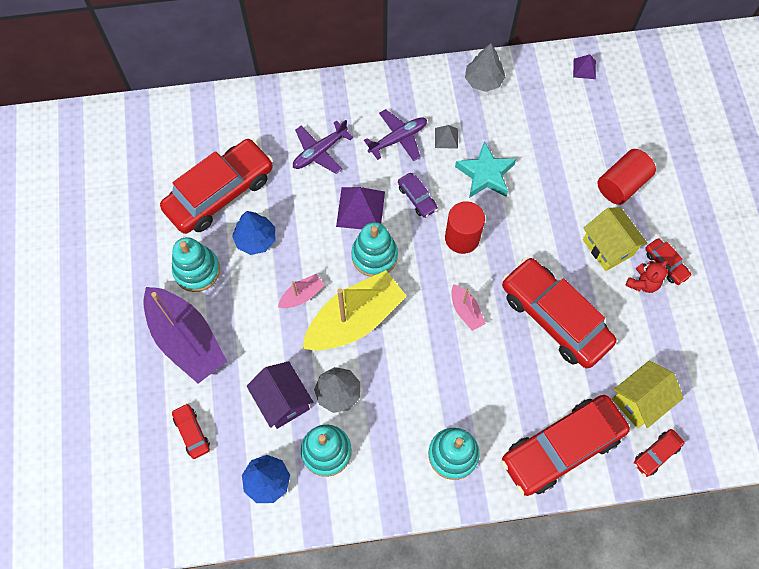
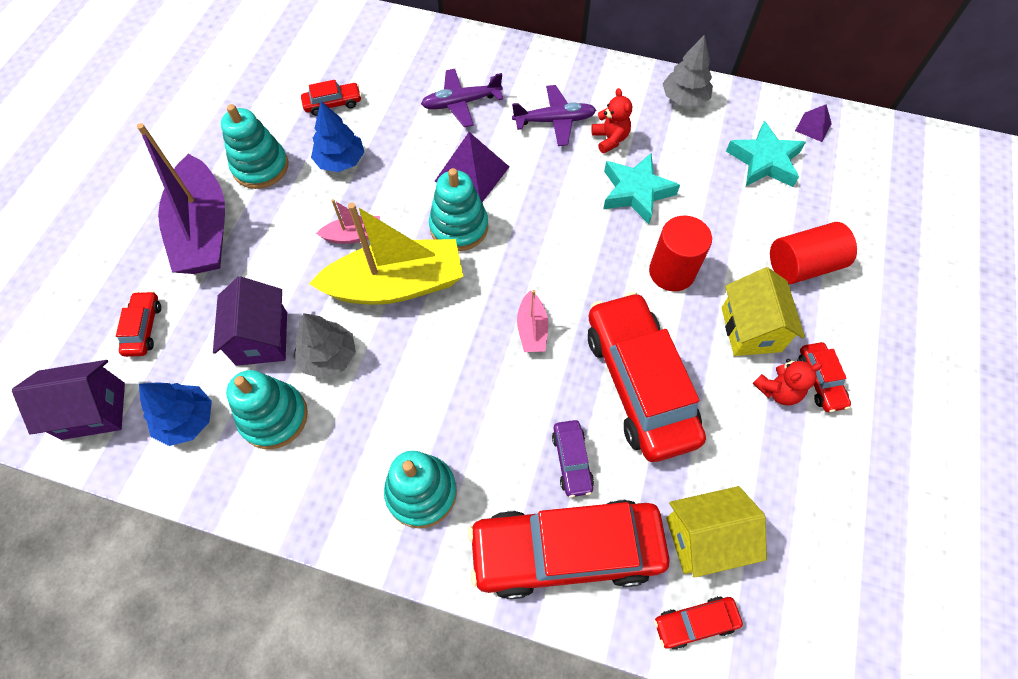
camera: 25 degrees right, 5 degrees down
red car [160,138,273,234] -> red car [301,80,361,116], size x0.43
purple car [398,173,438,218] -> purple car moved to [552,420,594,498]
grey pyramid [435,125,458,149] -> red teddy bear [591,88,632,153]
red cylinder [445,201,485,254] -> red cylinder moved to [649,216,712,291]
none -> purple house [12,360,125,440]
none -> turquoise star [726,121,806,187]

